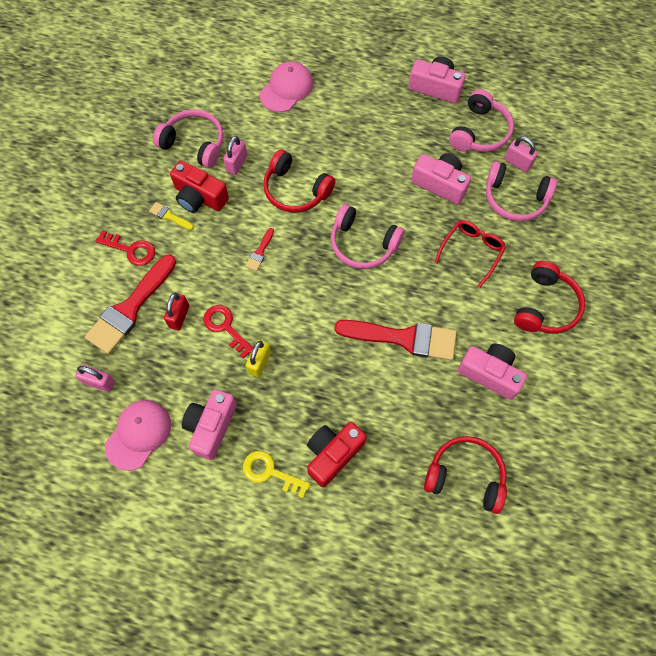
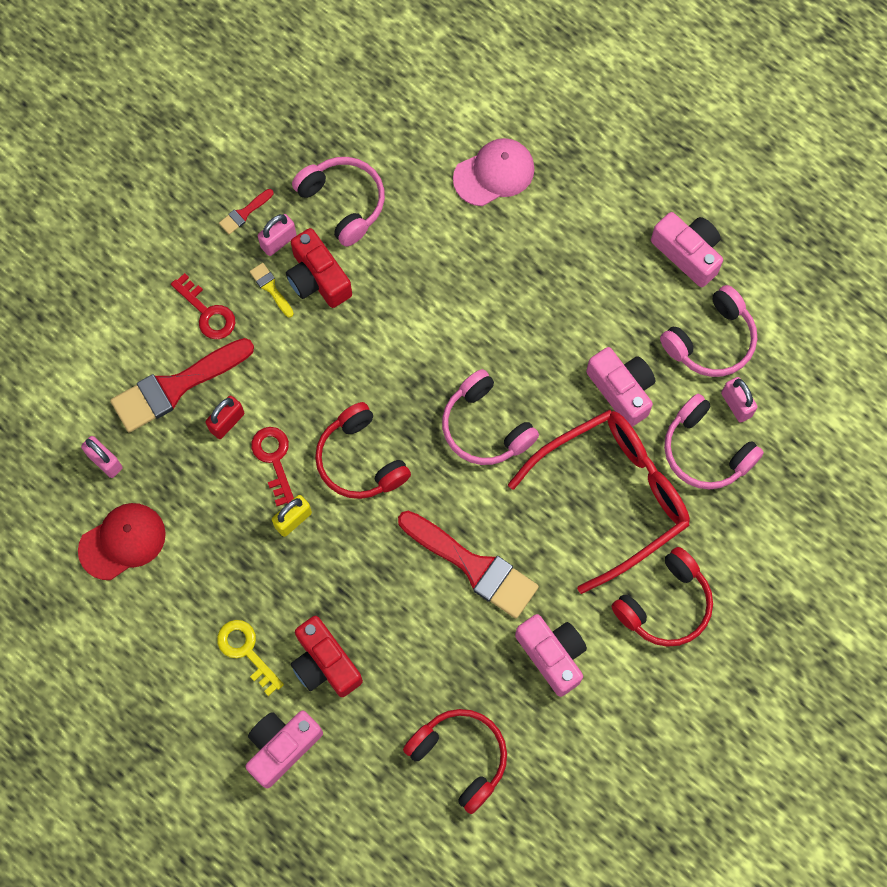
camera: 25 degrees right, 5 degrees up
pink cap [105,400,171,471] -> red cap [78,503,166,580]
pink camera [182,389,237,460] -> pink camera moved to [245,711,323,789]
pink padlock [223,136,247,175] -> pink padlock moved to [258,214,296,256]
red brush [245,228,274,271] -> red brush moved to [219,189,273,235]
red headphones [263,149,335,213] -> red headphones moved to [315,402,411,499]
red camera [307,422,367,487] -> red camera turned 105 degrees counterclockwise [291,616,363,697]
red glasses [434,220,506,288] -> red glasses [508,410,690,594], size x1.94

